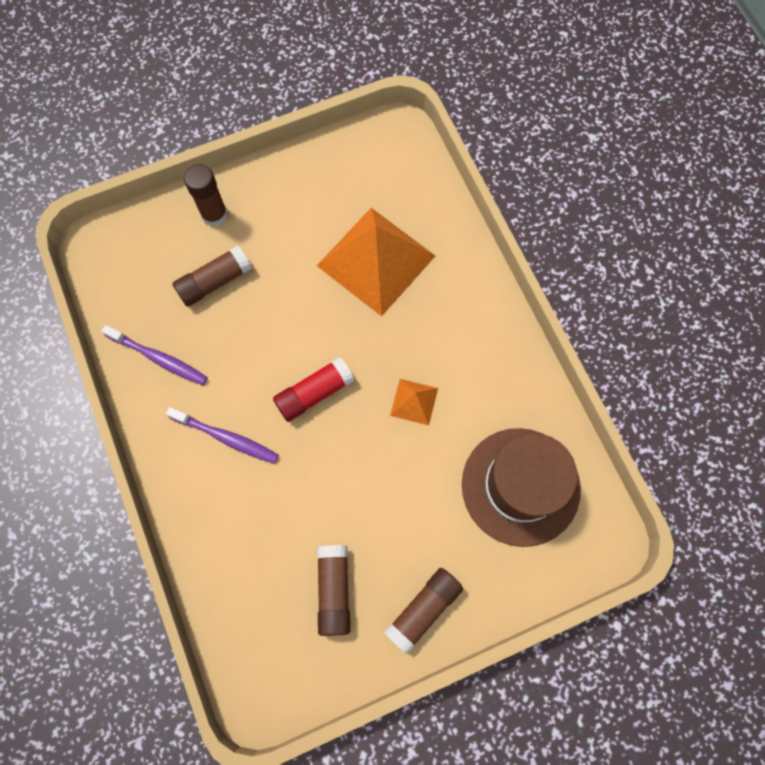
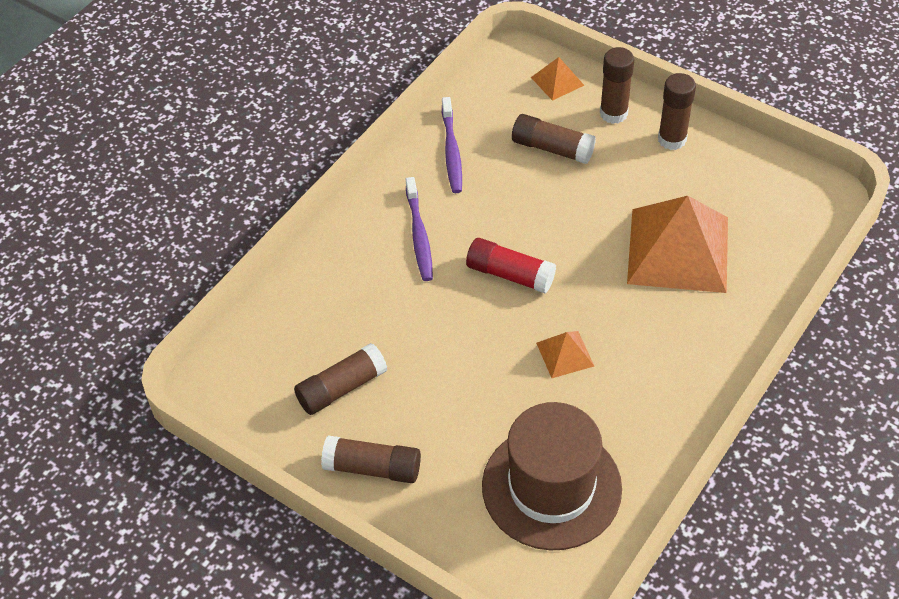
camera: 60 degrees right, 20 degrees down
none -> orange pyramid [531,57,585,101]
none -> brown glue stick [658,73,696,150]

